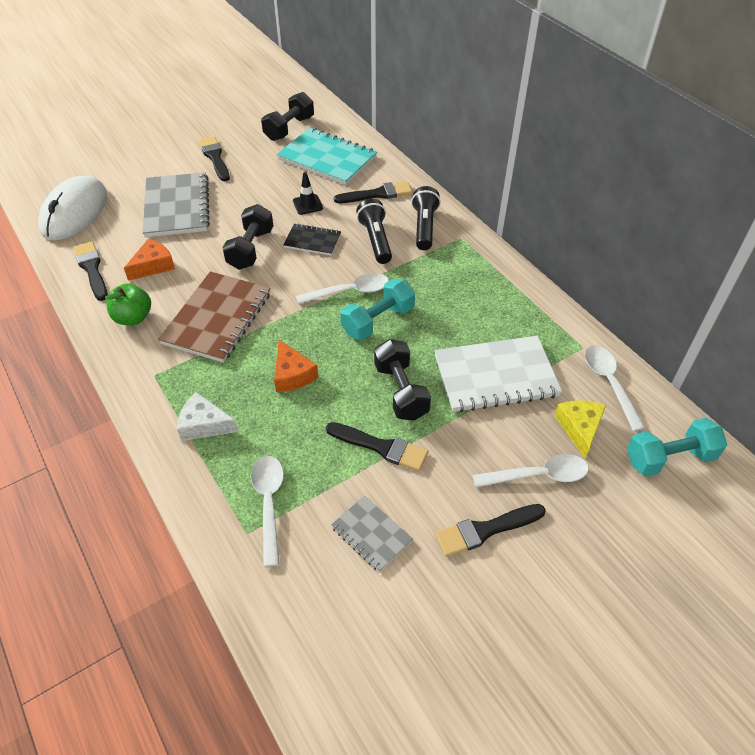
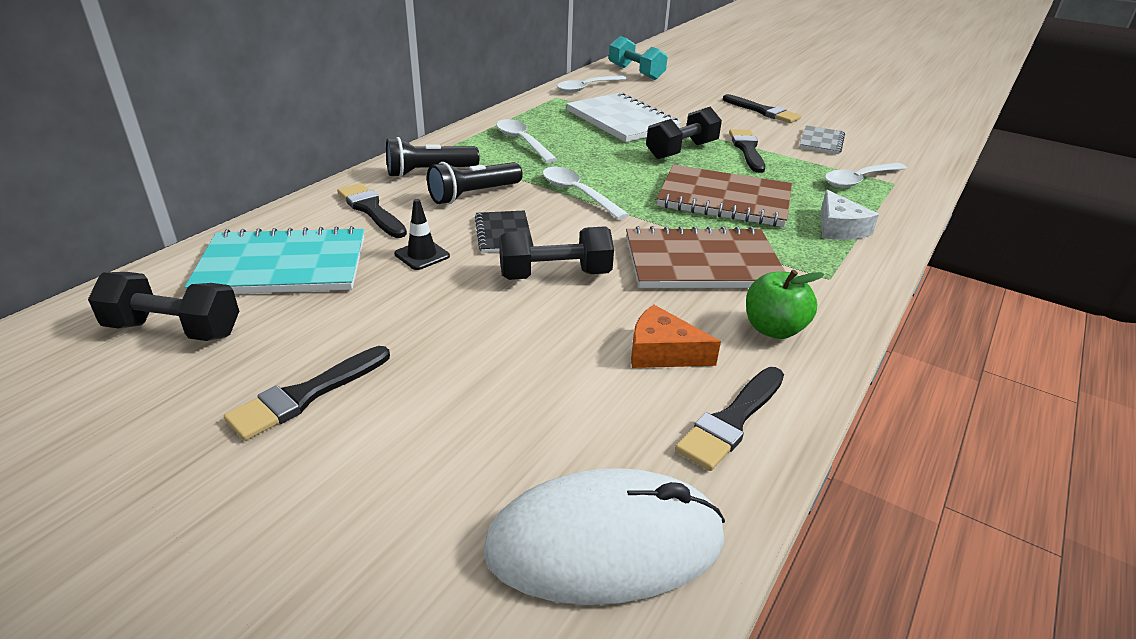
camera: 115 degrees left, 15 degrees down
grey notebook [142,172,210,237] -> none
orange cheese [274,339,318,392] -> brown notebook [657,165,792,227]
turquoise notebook [277,128,377,185] -> turquoise notebook turned 75 degrees clockwise [185,226,364,294]
turquoise dumbbell [340,278,415,340] -> none
white spoon [472,454,589,488] -> white spoon moved to [496,119,558,163]
yellow cheese [555,401,606,459] -> none

